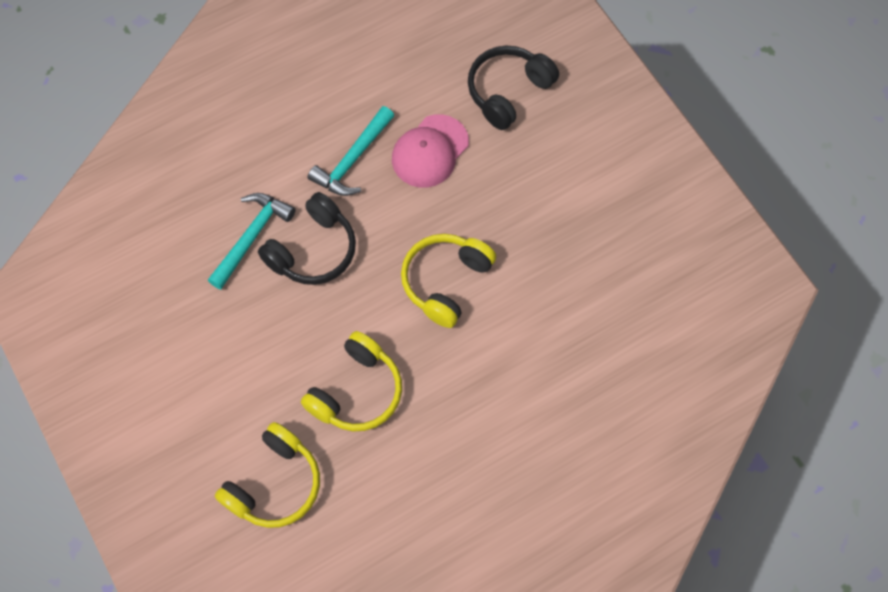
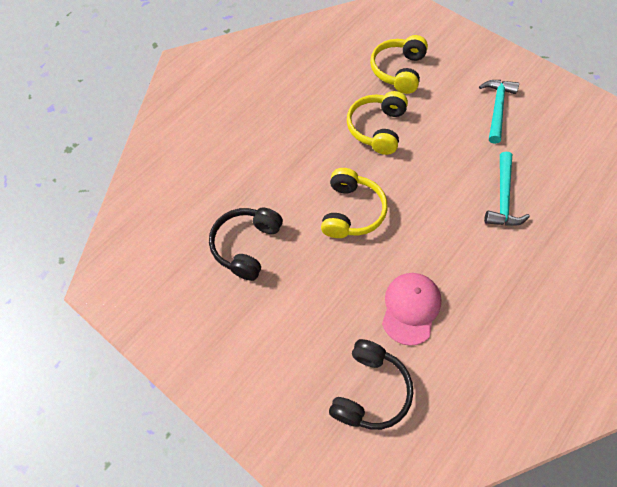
camera: 160 degrees right, 5 degrees down
black headphones [258,192,356,285] -> black headphones moved to [209,208,283,281]
turquoise hammer [308,106,394,196] -> turquoise hammer moved to [479,80,519,144]

